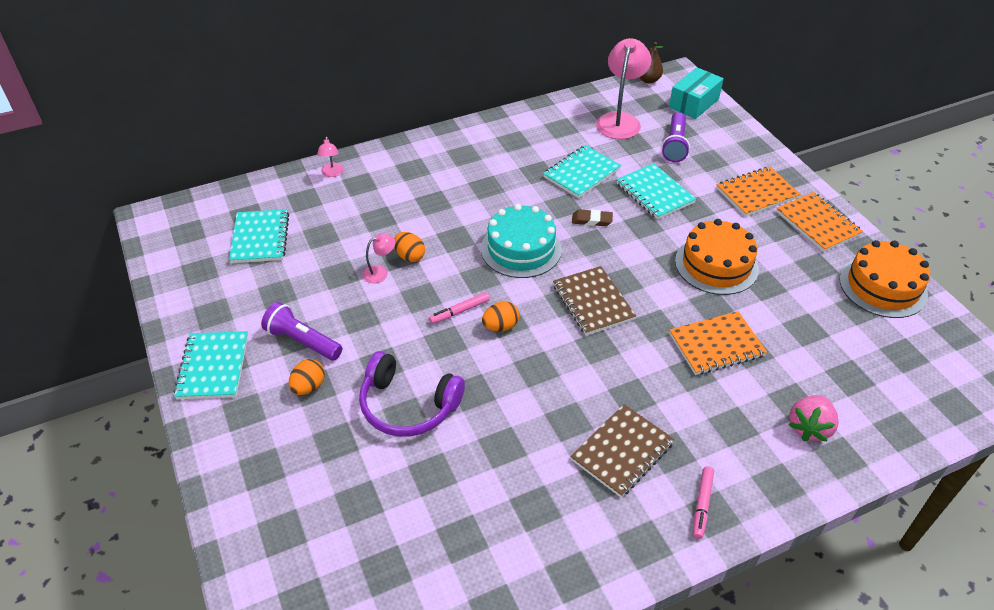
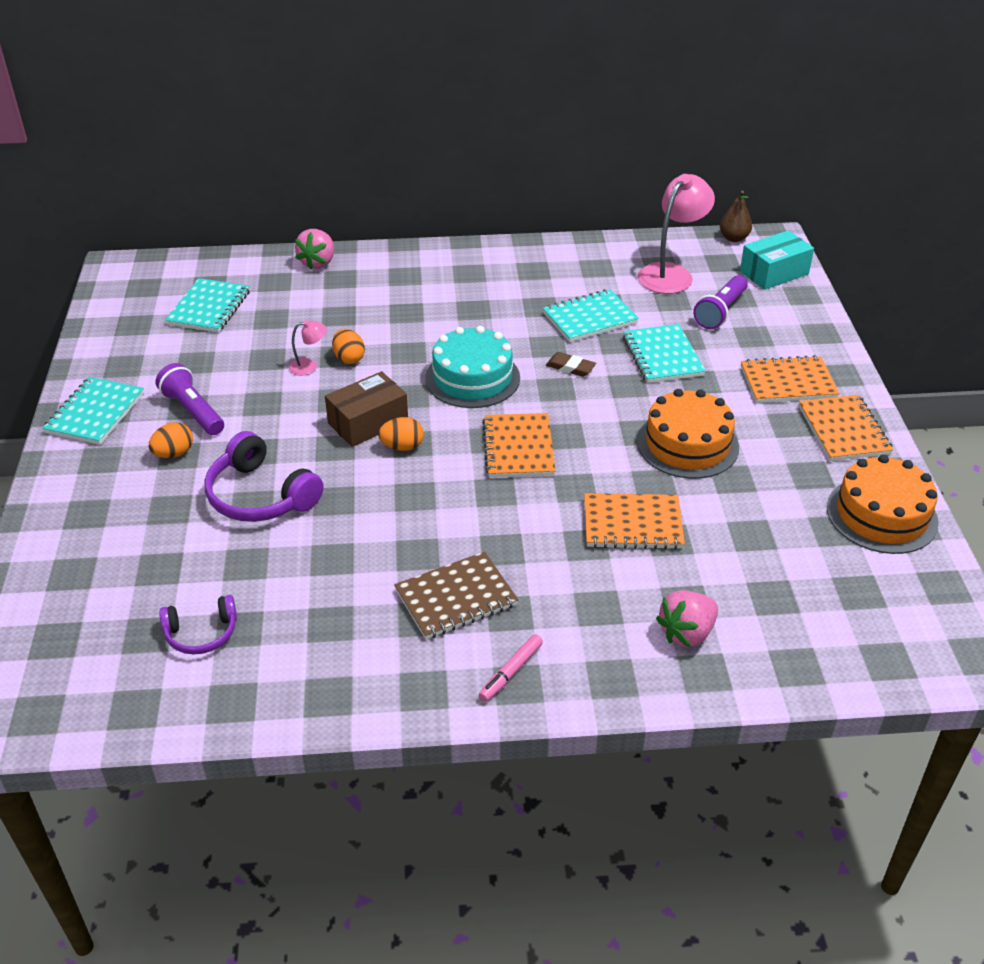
camera: 20 degrees right, 5 degrees down
pink lamp [317,137,344,177] -> pink strawberry [295,229,334,270]
pink marker [429,292,490,324] -> brown box [325,371,408,447]
brown notebook [553,266,636,335] -> orange notebook [482,413,556,478]
none -> purple headphones [159,595,237,654]

